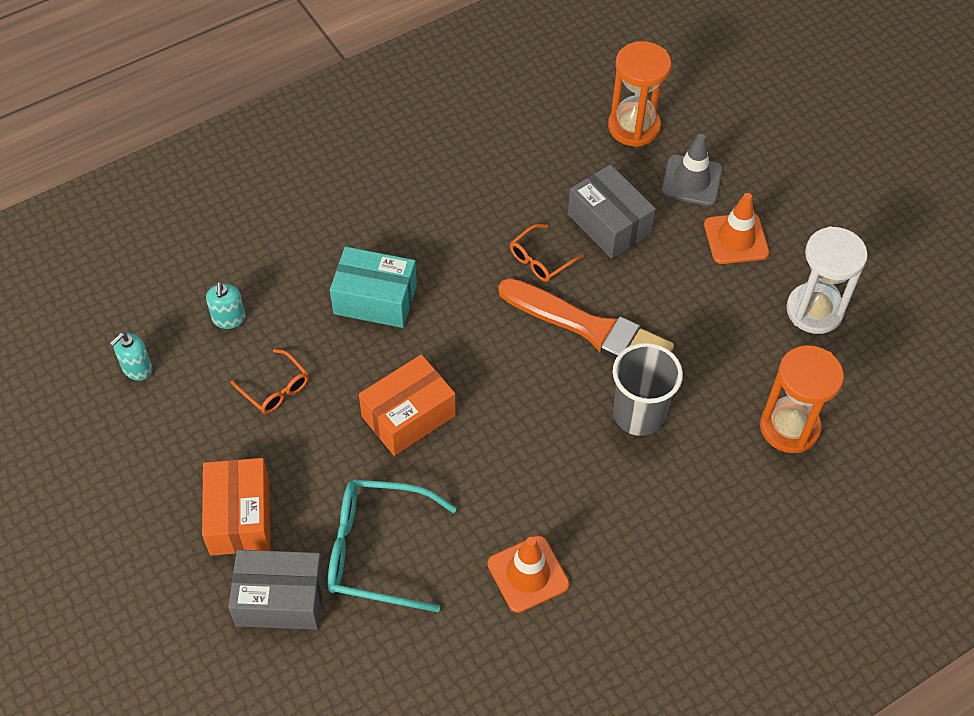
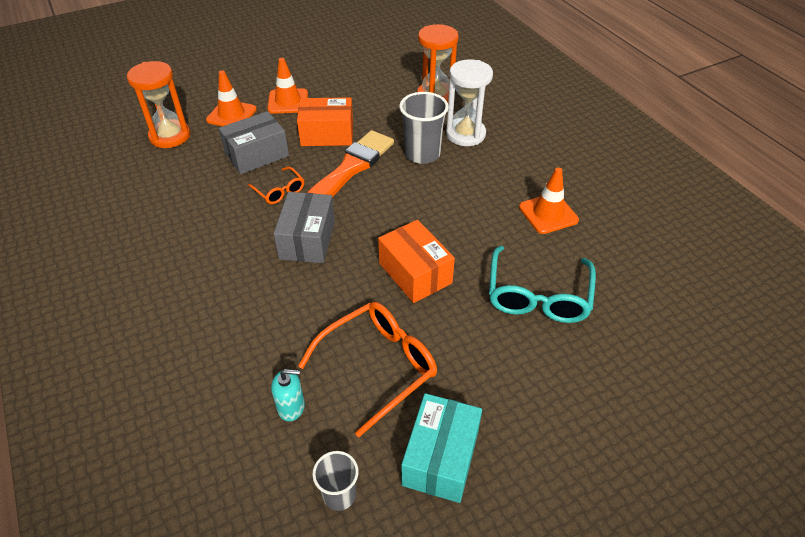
camera: 85 degrees left, 10 degrees down
turquoise soap dispenser [110,333,152,381] -> grey cup [312,451,359,511]
orange box [202,458,270,556] -> orange box moved to [297,97,353,146]
grey box [228,550,324,630] -> grey box moved to [274,192,335,263]
orange glasses [231,349,309,414] -> orange glasses [298,302,437,437], size x1.85
turquoise box [330,247,417,328] -> turquoise box moved to [401,393,482,503]
grey traffic cone [661,134,723,206] -> orange traffic cone [206,70,257,126]
white hourglass [786,226,868,334] -> white hourglass moved to [446,59,493,146]

